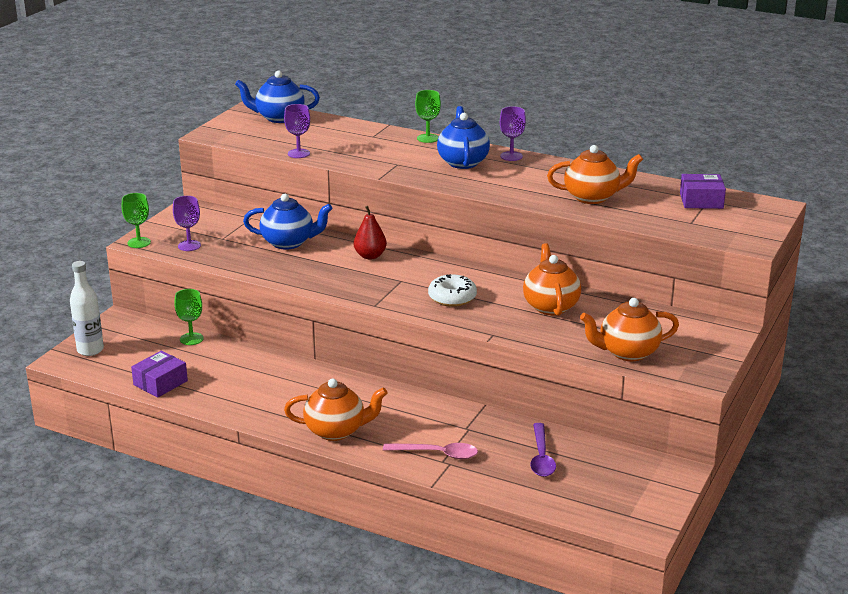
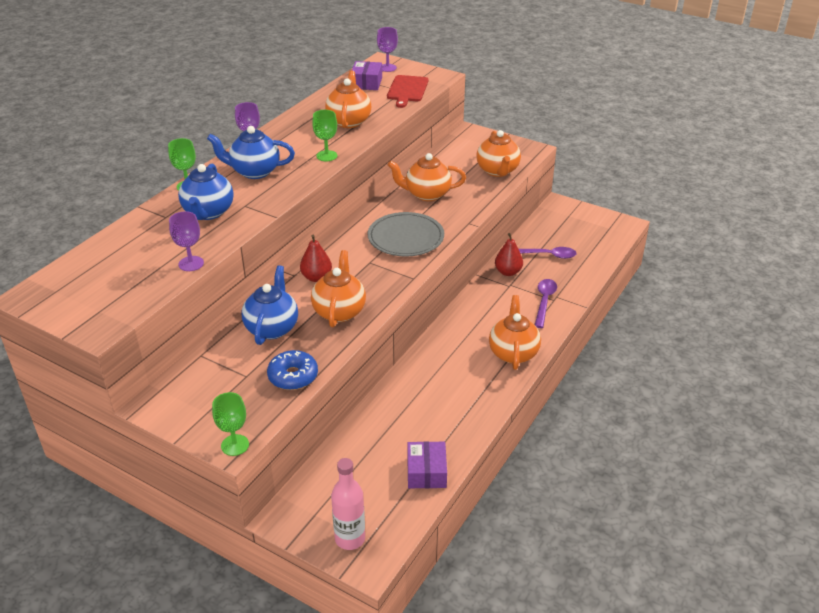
camera: 85 degrees left, 10 degrees up
white bottle [70,261,104,356] -> pink bottle [331,458,365,550]
purple box [131,351,188,398] -> purple box turned 45 degrees clockwise [407,441,447,488]
purple goblet [173,196,201,251] -> purple goblet moved to [377,27,398,72]
green goblet [175,289,204,345] -> green goblet moved to [312,110,337,161]
blue teapot [235,71,320,123] -> blue teapot moved to [178,164,234,220]
pink spoon [383,443,478,459] -> purple spoon [535,279,557,328]
white donut [428,274,477,307] -> grey plate [368,212,444,257]
none -> blue donut [267,350,318,390]
none -> orange teapot [311,250,366,327]
none -> red cutting board [387,75,429,108]
none -> red pear [495,233,523,276]

